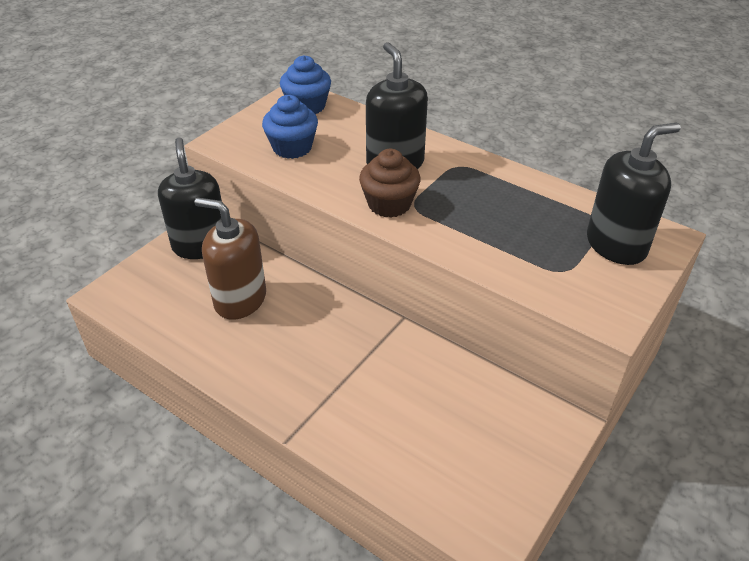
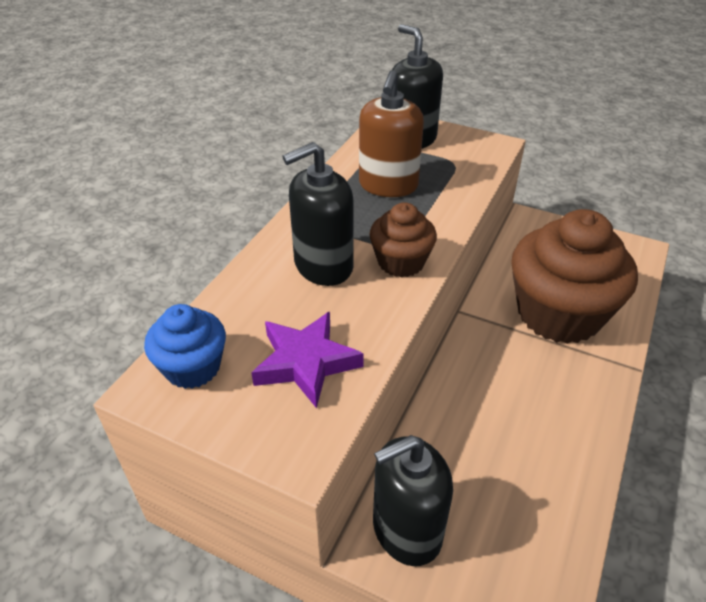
camera: 100 degrees left, 0 degrees up
brown soap dispenser [195,198,266,320] -> brown soap dispenser moved to [359,70,424,197]
blue cupcake [262,95,318,159] -> purple star [251,311,364,408]
none -> brown cupcake [511,209,638,344]

